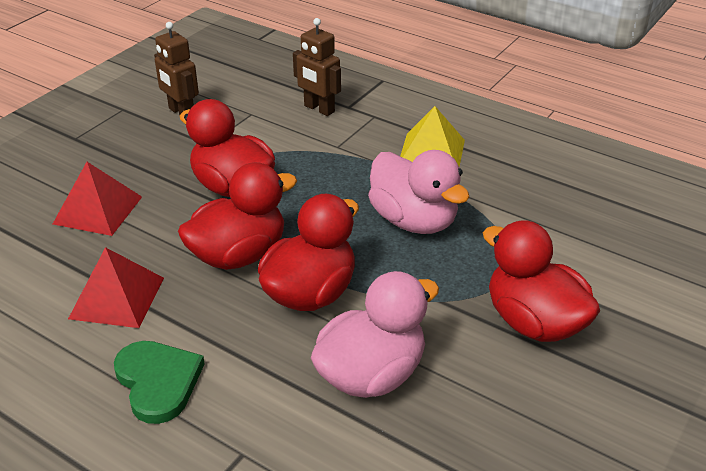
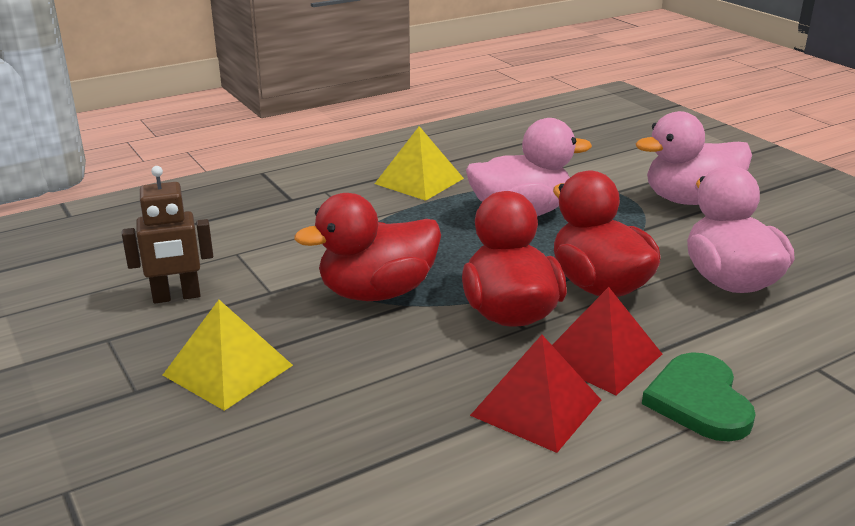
camera: 65 degrees left, 10 degrees down
red pyramid [53,162,142,236] -> red pyramid moved to [552,287,662,395]
green heart [114,341,205,424] -> green heart turned 90 degrees counterclockwise [642,352,756,442]
brown robot [293,18,341,116] -> none
red duck [483,220,600,342] -> pink duck [635,111,752,205]
none -> yellow pyramid [163,300,293,411]

